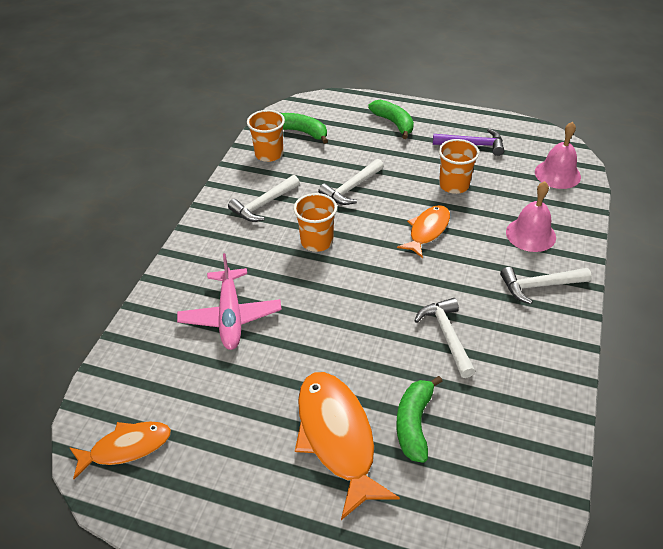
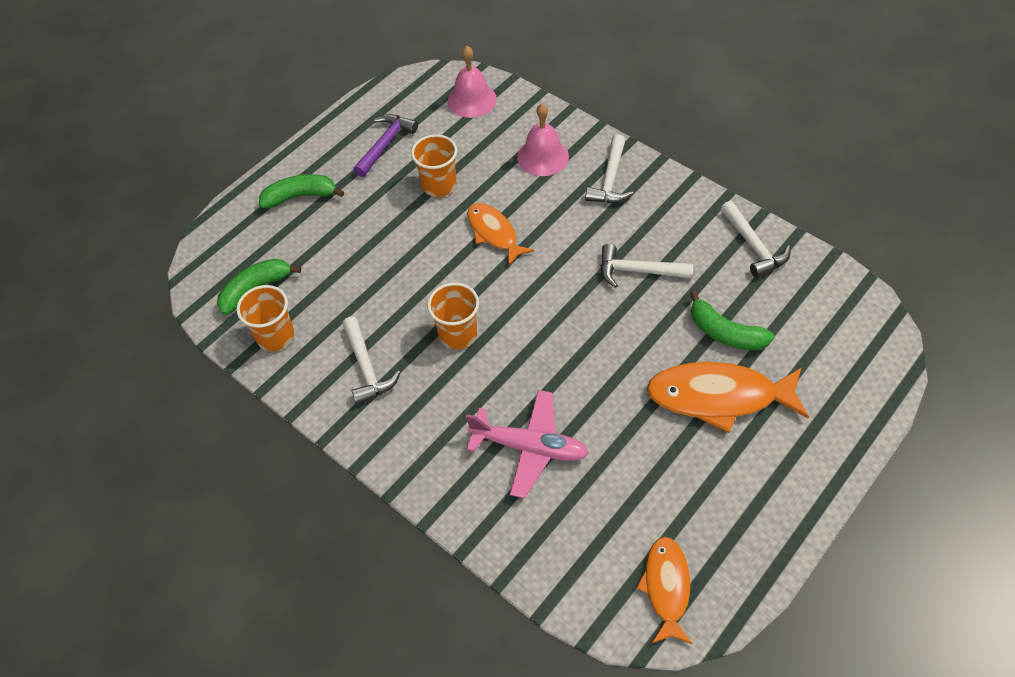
camera: 65 degrees left, 10 degrees up
white hammer [318,159,384,205] -> white hammer moved to [721,201,791,278]

